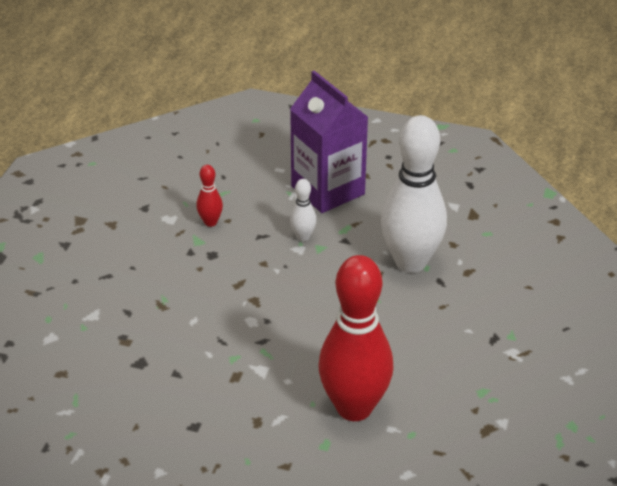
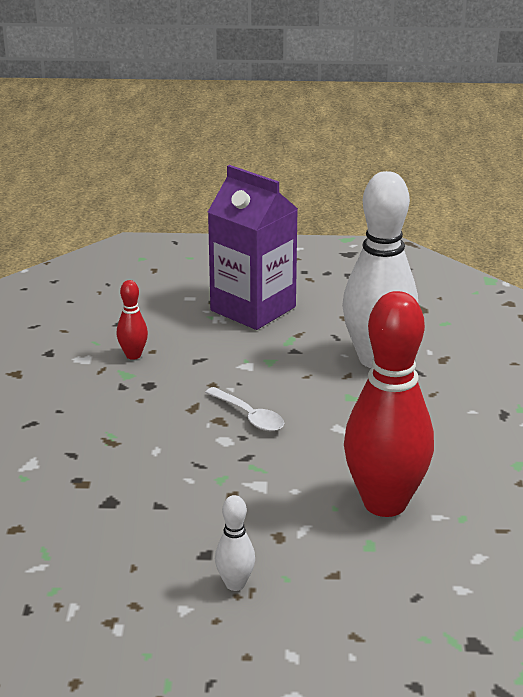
camera: 15 degrees left, 10 degrees down
white bowling pin [290,179,317,241] -> white bowling pin moved to [215,495,255,591]
none -> white spoon [205,387,284,431]

